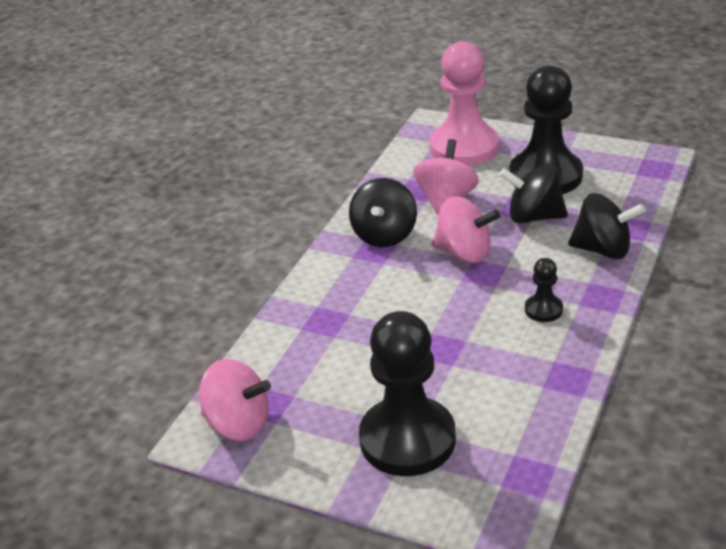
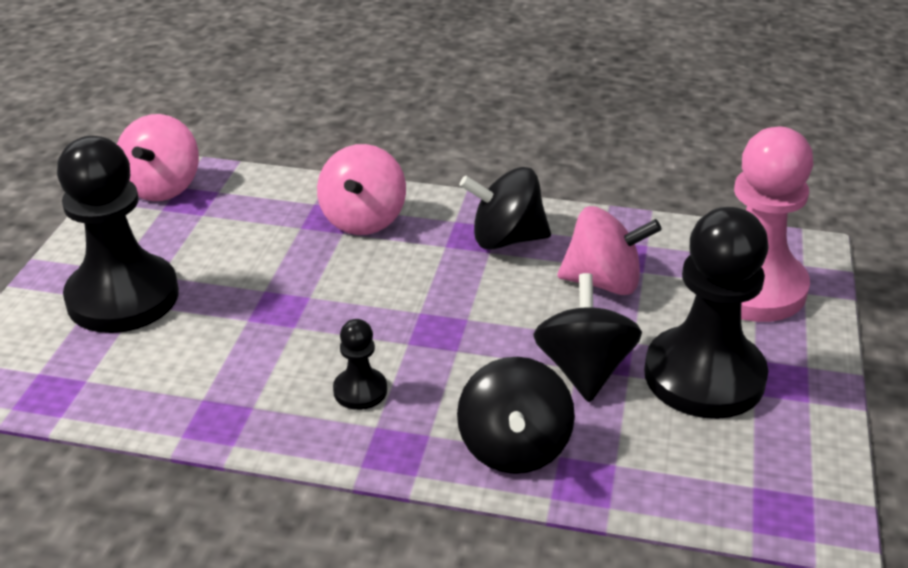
camera: 75 degrees right, 0 degrees up
pink spinning top [432,196,500,263] -> pink spinning top moved to [317,144,406,235]

